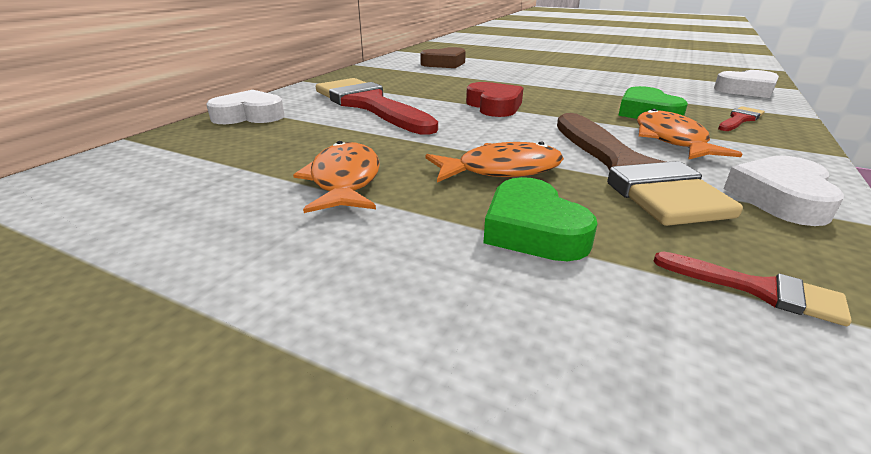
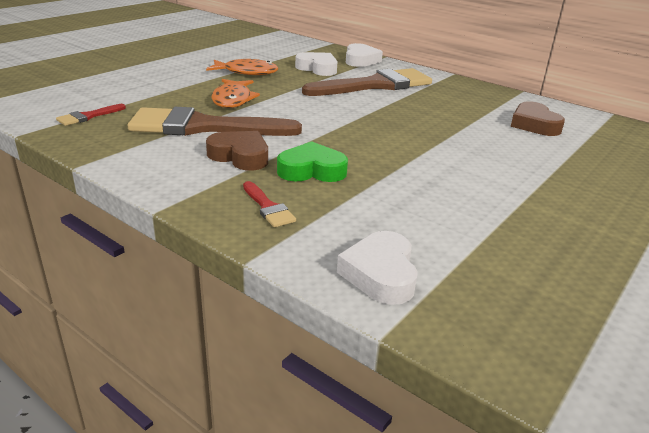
camera: 100 degrees right, 0 degrees up
red brush [316,78,438,135] -> brown brush [302,68,432,96]
red heart [466,82,523,117] -> none
green heart [483,177,598,261] -> none
orange fish [637,109,742,160] -> brown heart [206,131,268,170]
white heart [724,156,844,226] -> white heart moved to [295,52,338,76]

